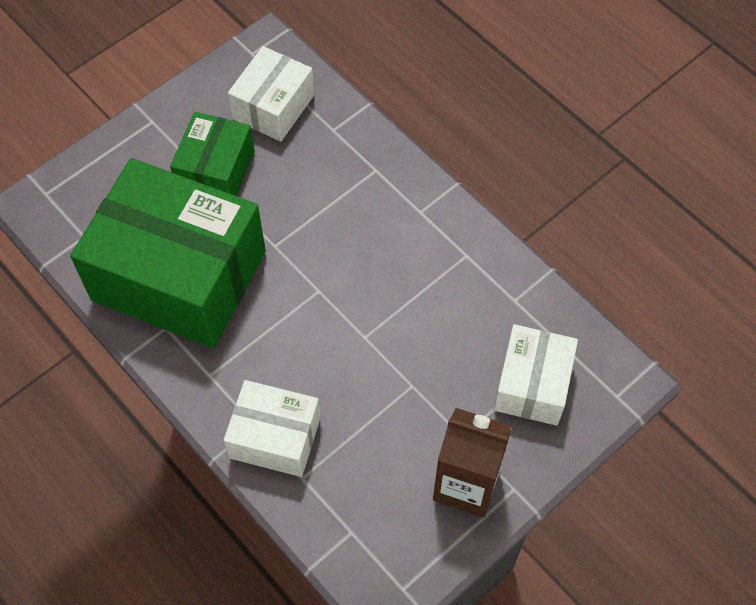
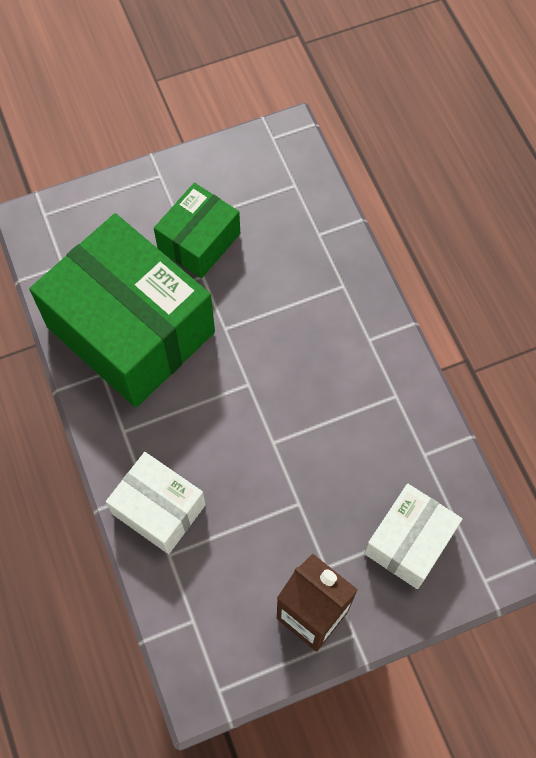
camera: 20 degrees right, 5 degrees up
white box [228,46,314,142] -> none

